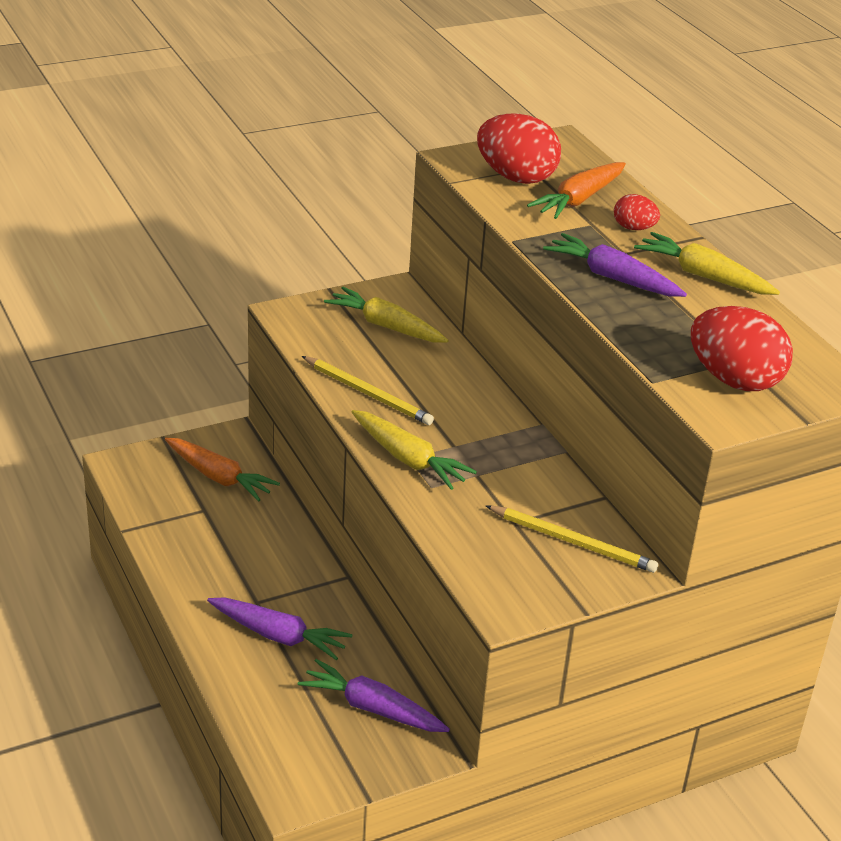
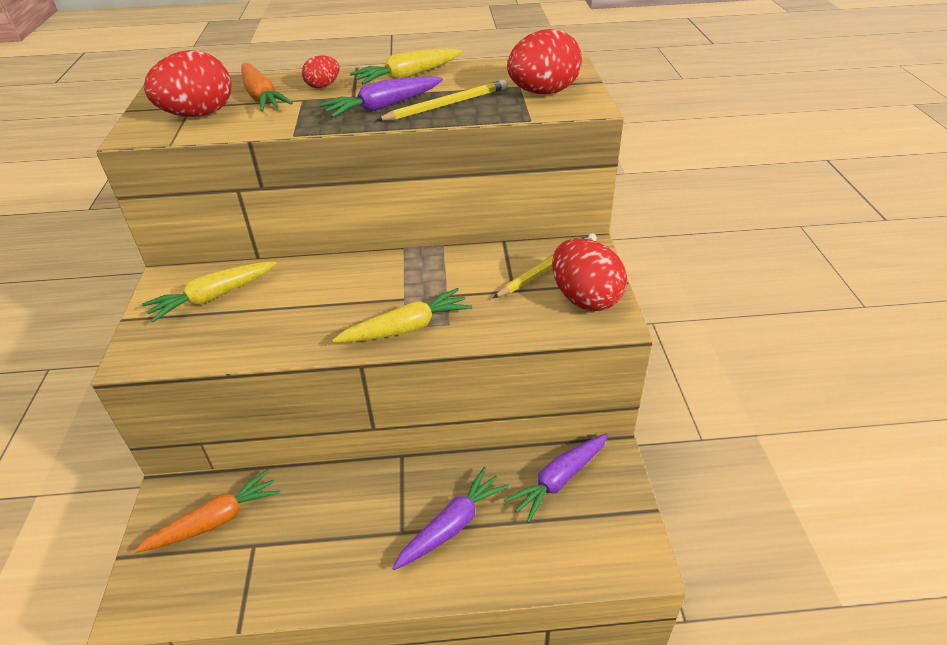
camera: 65 degrees left, 5 degrees up
yellow pencil [302,356,434,425] -> yellow pencil moved to [377,80,507,121]
none -> red egg [552,238,627,311]

